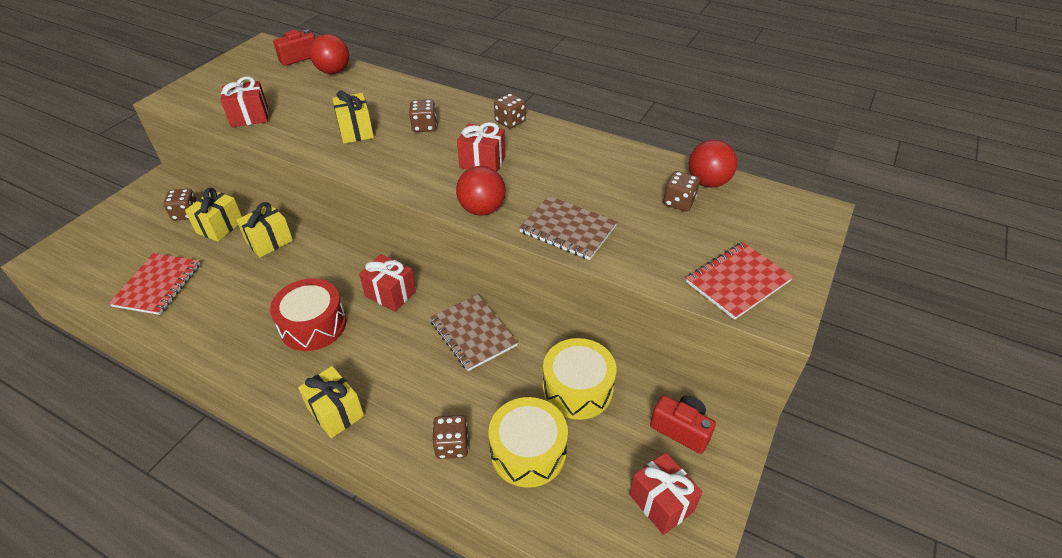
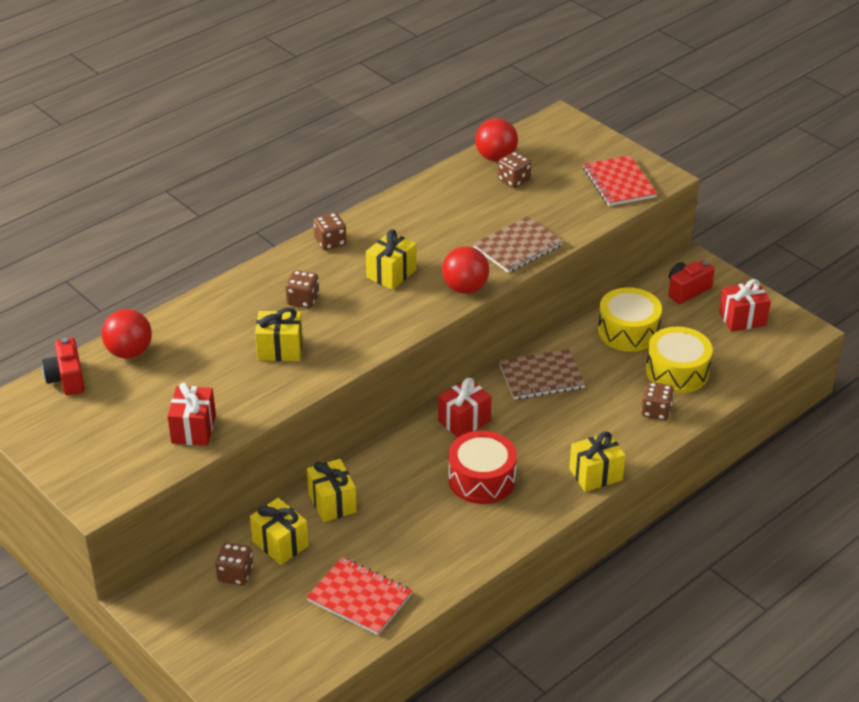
camera: 70 degrees left, 5 degrees down
red gift [457,122,506,172] -> yellow gift [366,230,417,290]

